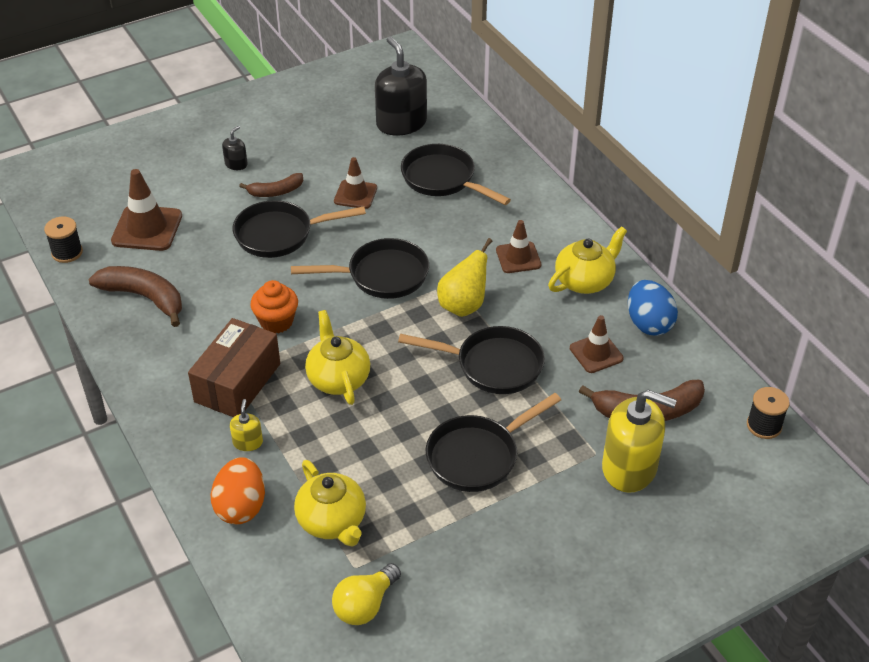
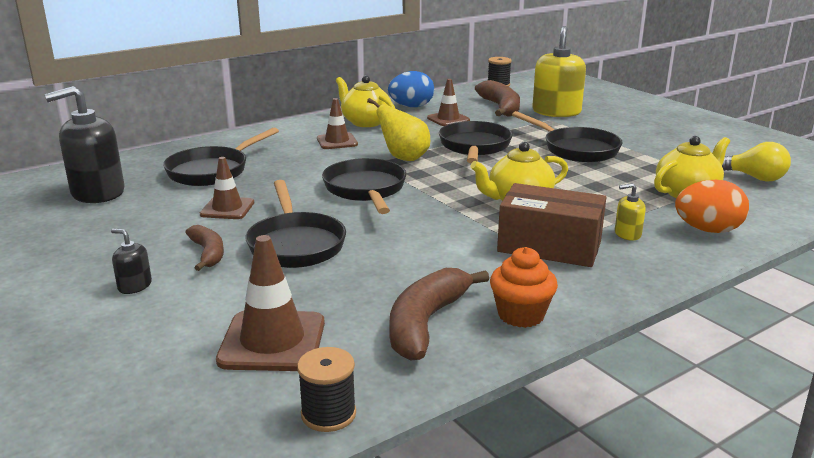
camera: 95 degrees left, 20 degrees down
orange cupcake [250,280,298,333] -> orange cupcake moved to [490,247,558,328]

